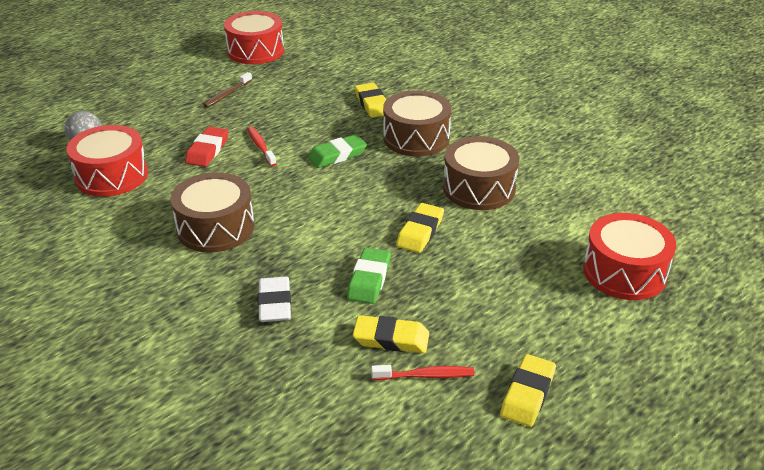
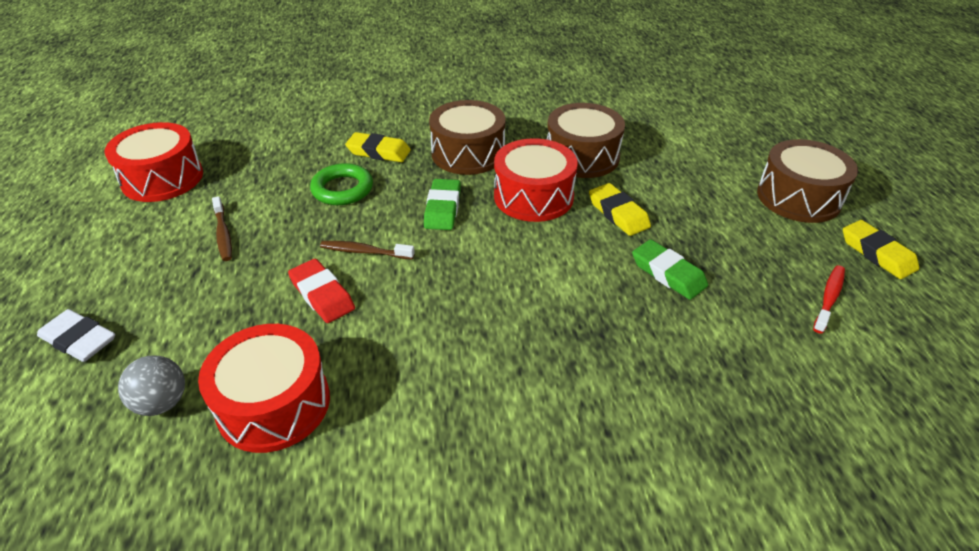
camera: 55 degrees left, 5 degrees up
brown drum [171,172,254,252] -> brown drum moved to [757,139,858,223]
red toothbrush [247,126,276,167] -> brown toothbrush [320,241,415,260]
white eraser [258,277,291,322] -> white eraser moved to [37,309,115,362]
yellow eraser [353,315,429,353] -> none
red drum [583,213,676,300] -> red drum moved to [494,138,578,222]
none -> green ring [310,163,373,205]

